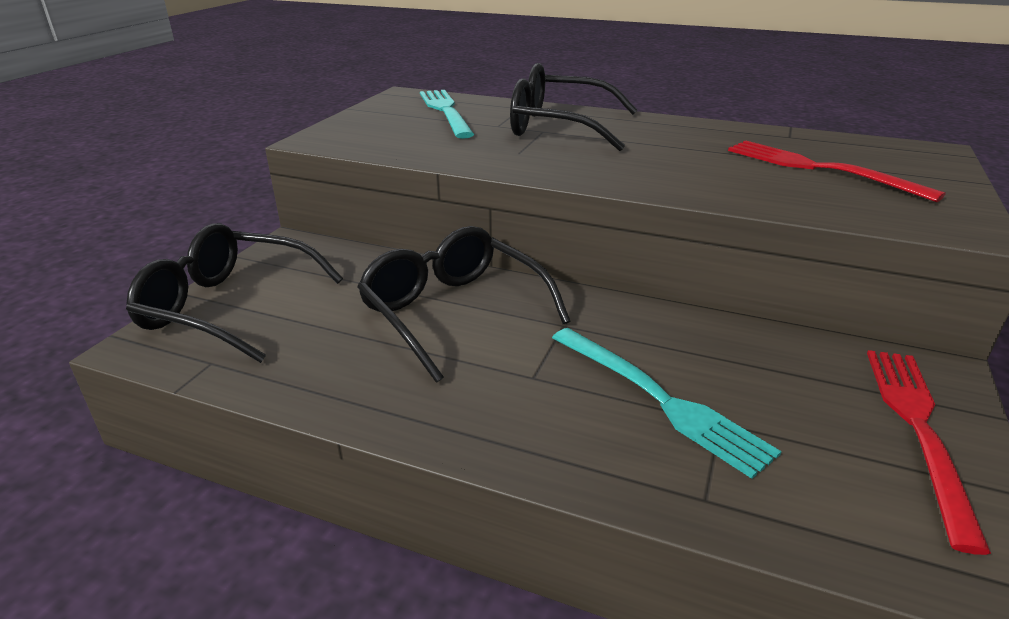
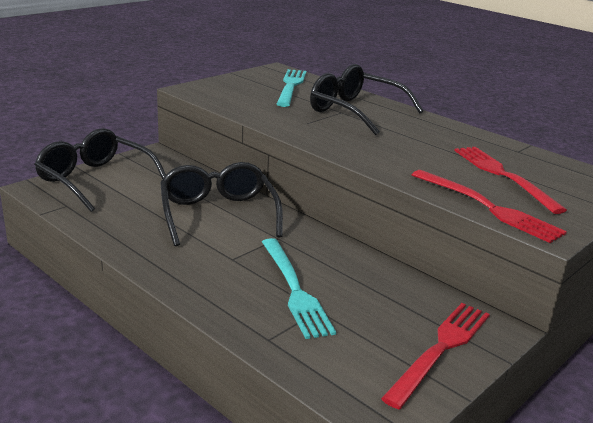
camera: 20 degrees right, 5 degrees down
none -> red fork [412,170,567,243]

